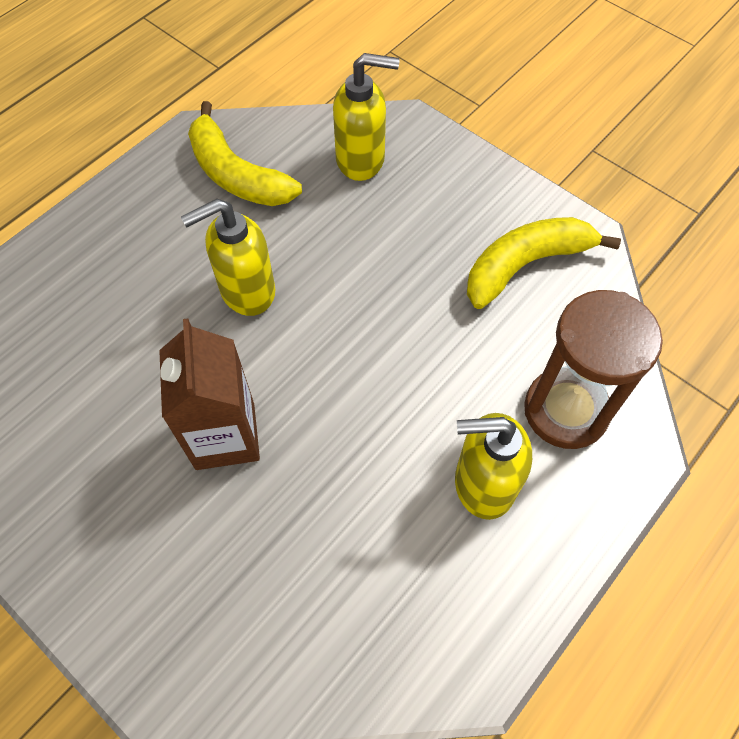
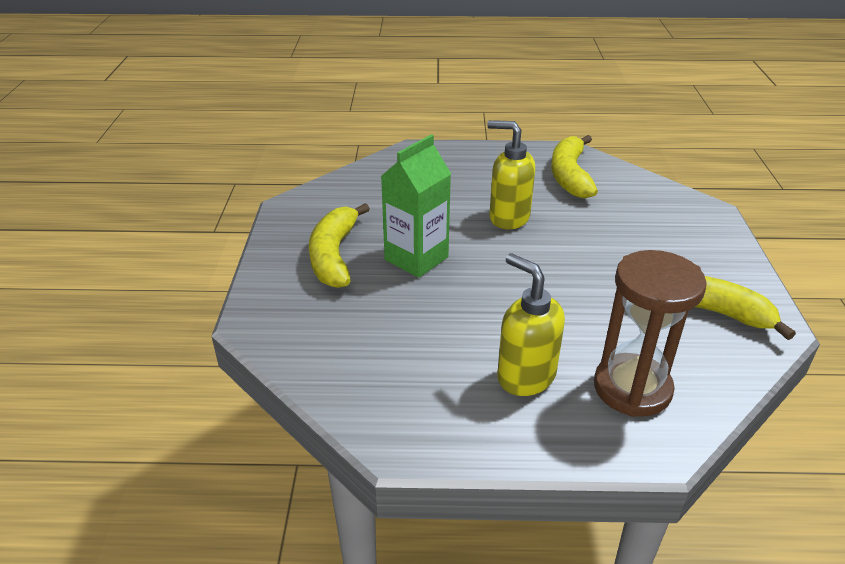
camera: 50 degrees right, 25 degrees down
brown carton [159,318,260,470] -> green carton [381,134,451,278]
yellow soap dispenser [333,53,400,181] -> none
none -> yellow banana [309,203,370,288]

